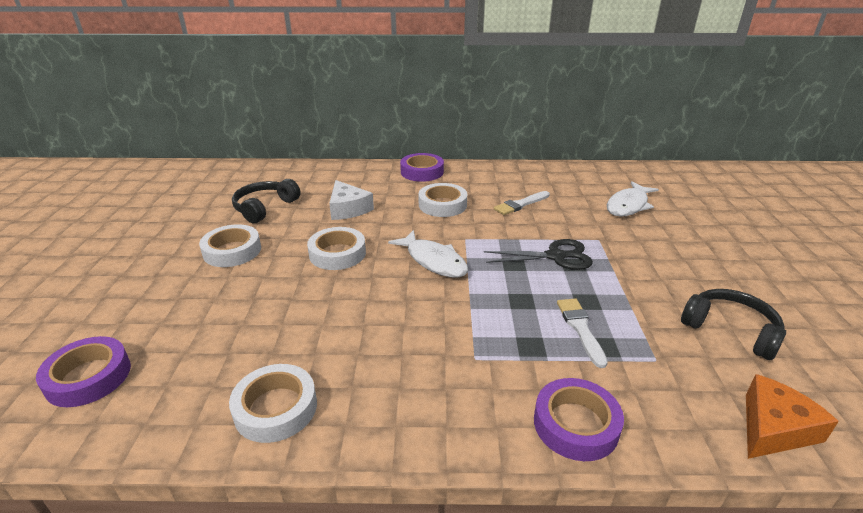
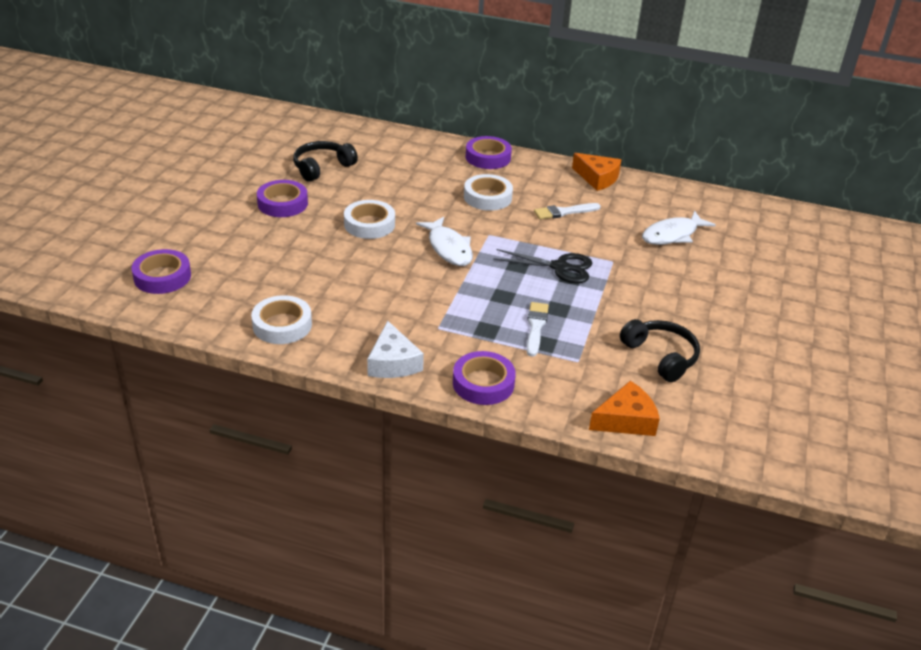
camera: 15 degrees right, 5 degrees up
white tape [199,224,261,267] -> purple tape [257,180,308,217]
white cheese [329,180,374,220] -> white cheese moved to [367,321,424,378]
none -> orange cheese [572,153,621,191]

